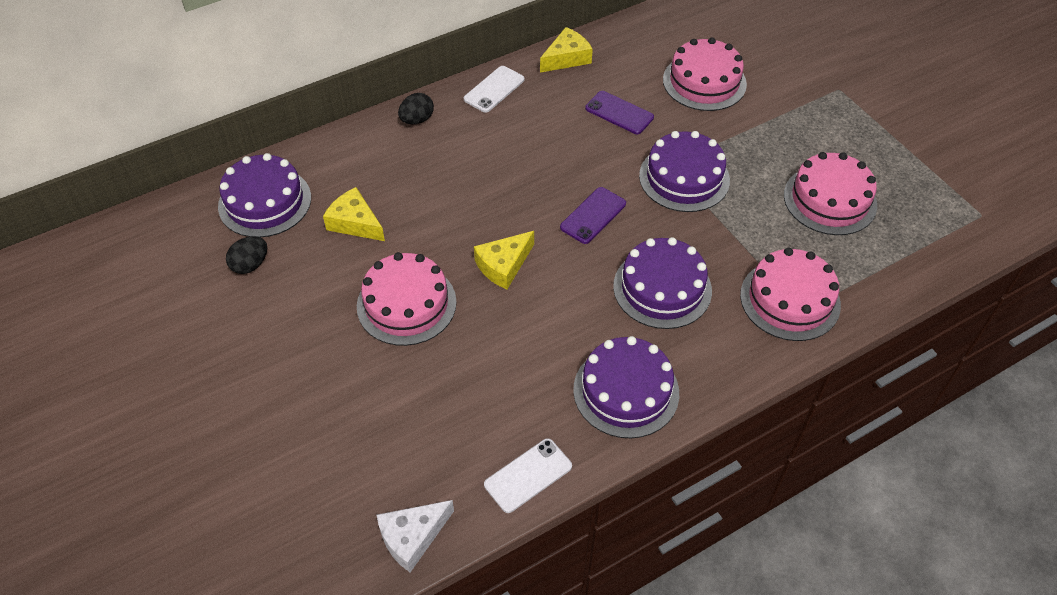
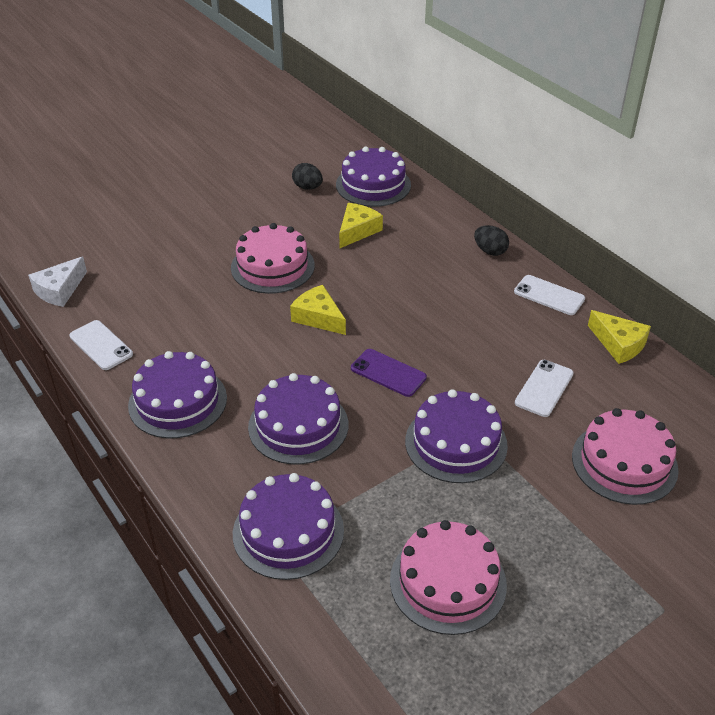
camera: 85 degrees right, 10 degrees down
white cheese [376,500,454,572] -> white cheese turned 105 degrees counterclockwise [28,257,87,307]
purple phone [585,91,654,134] -> white phone [515,360,574,417]
pink cake [740,248,841,341] -> purple cake [233,473,344,580]

